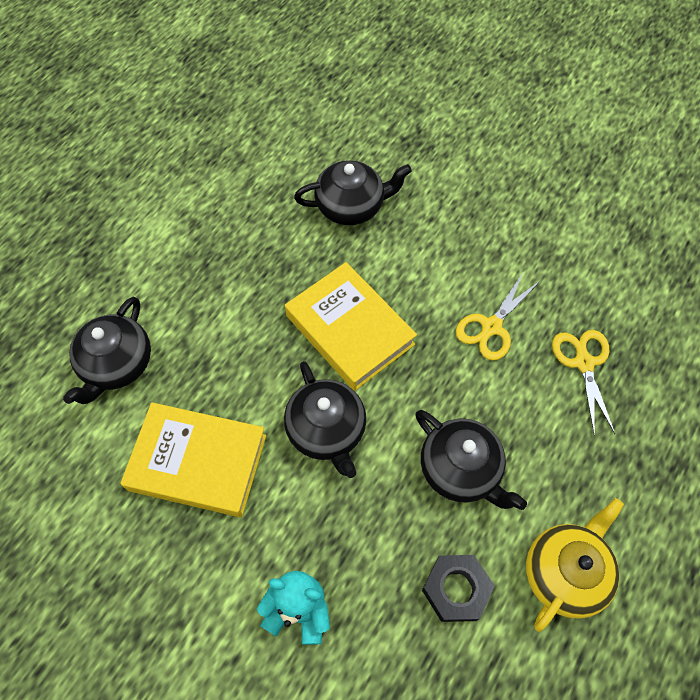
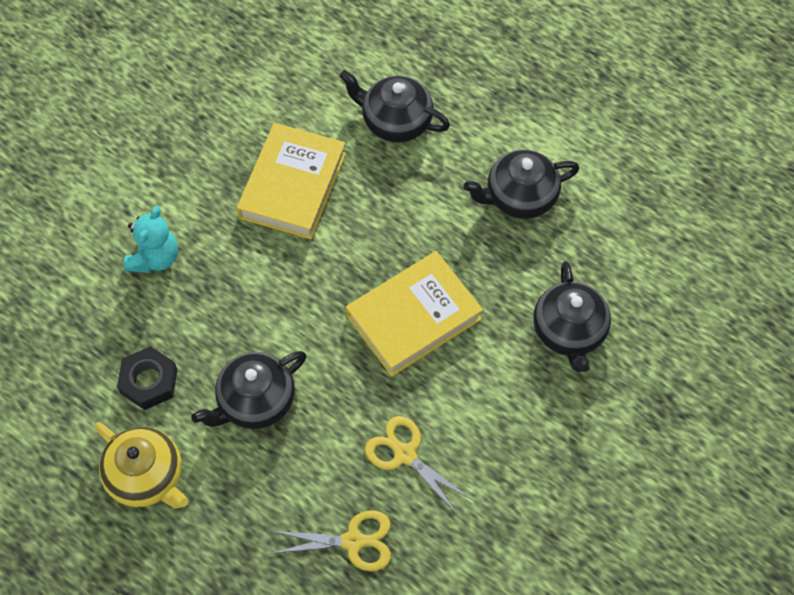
camera: 95 degrees right, 0 degrees up
black teapot [284,361,366,478] -> black teapot moved to [463,150,579,219]

